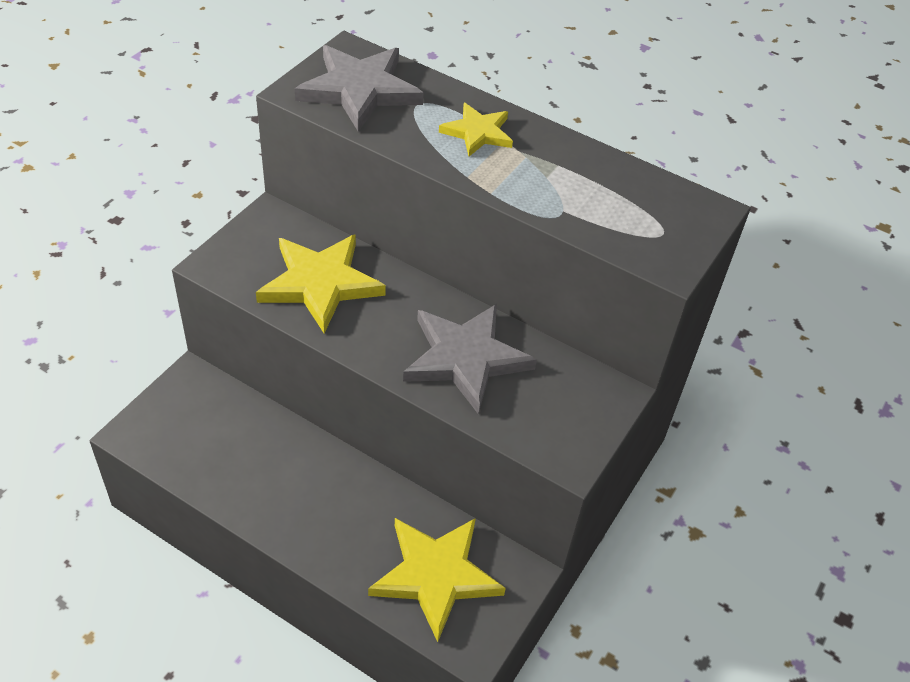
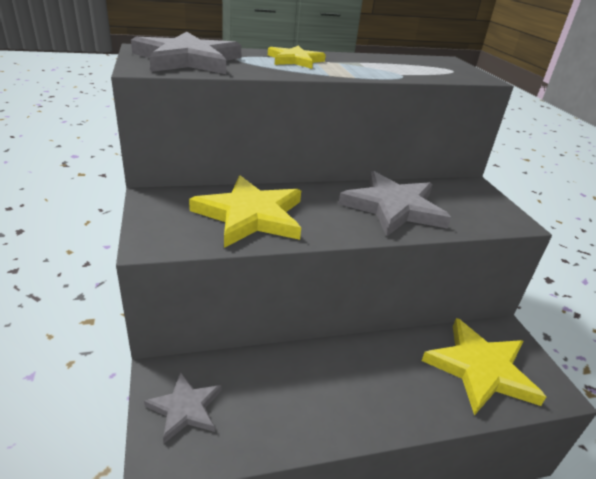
camera: 45 degrees left, 15 degrees down
none -> grey star [144,372,221,443]

